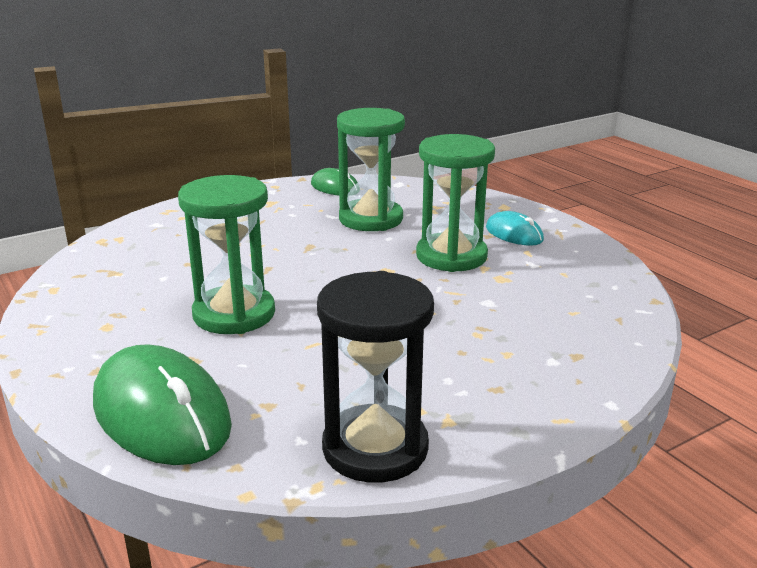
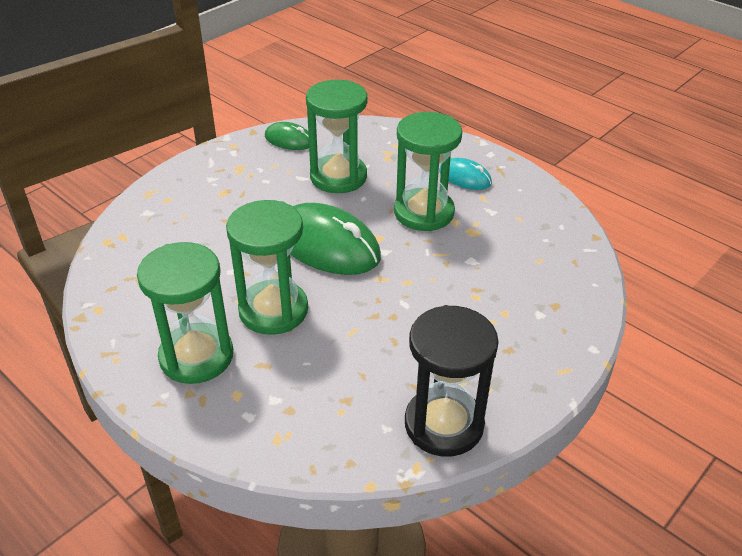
camera: 15 degrees left, 15 degrees up
green mouse [93,344,232,465] -> green mouse moved to [290,203,381,275]
none -> green hourglass [137,242,233,384]

